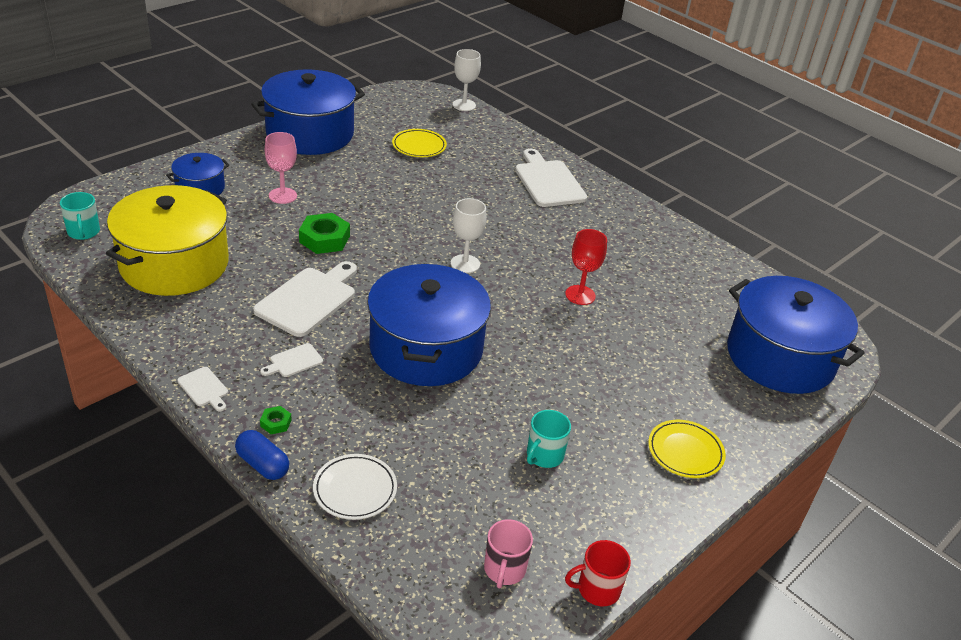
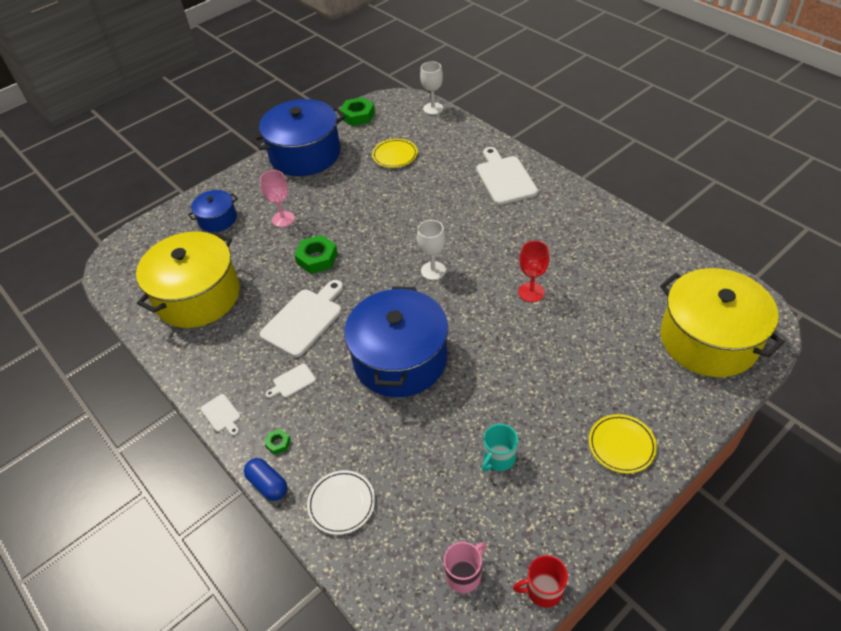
camera: 10 degrees right, 10 degrees up
turquoise mug [60,192,100,240] -> none
pink mug [484,519,533,588] -> pink mug turned 150 degrees counterclockwise [444,542,486,593]
blue pot [727,276,865,394] -> yellow pot [660,268,785,377]
none -> green nut [340,97,375,126]

